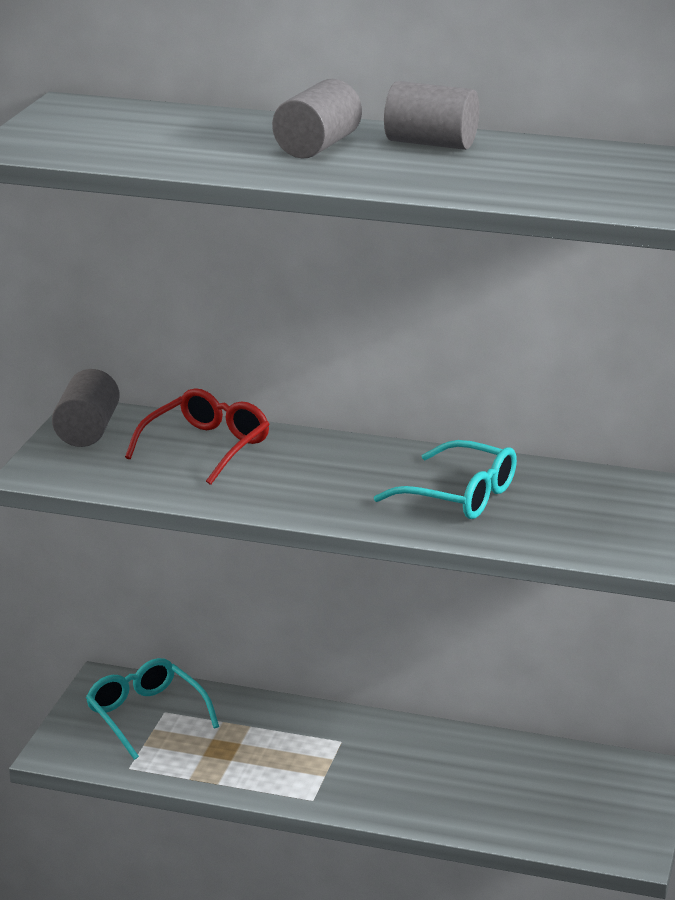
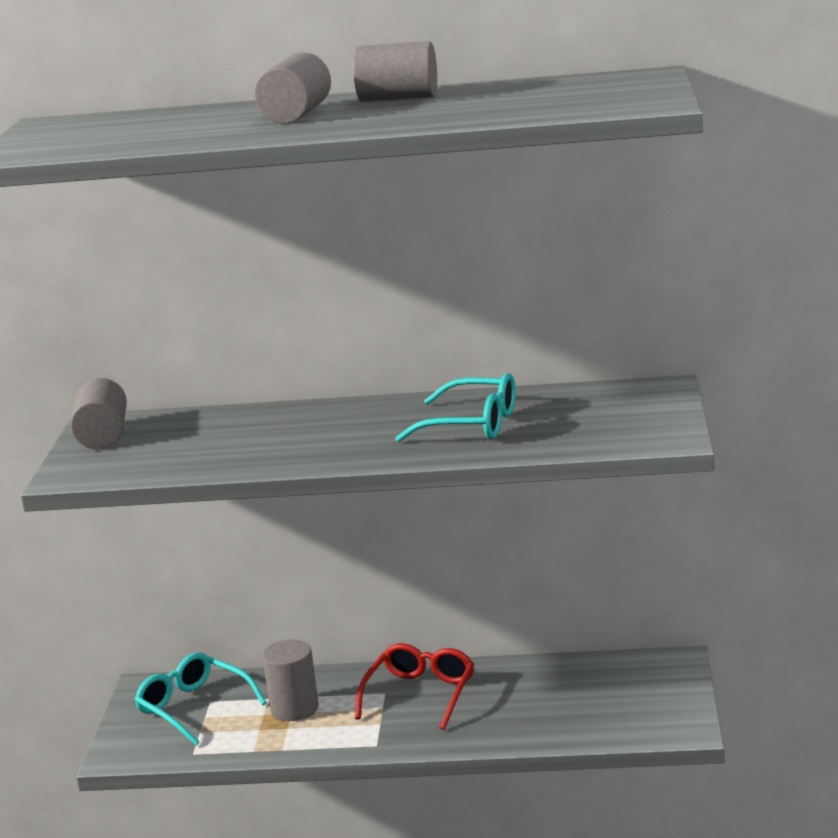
camera: 10 degrees left, 5 degrees down
red glasses [125,388,270,485] -> red glasses moved to [355,643,474,730]
none -> grey cylinder [262,639,319,721]

